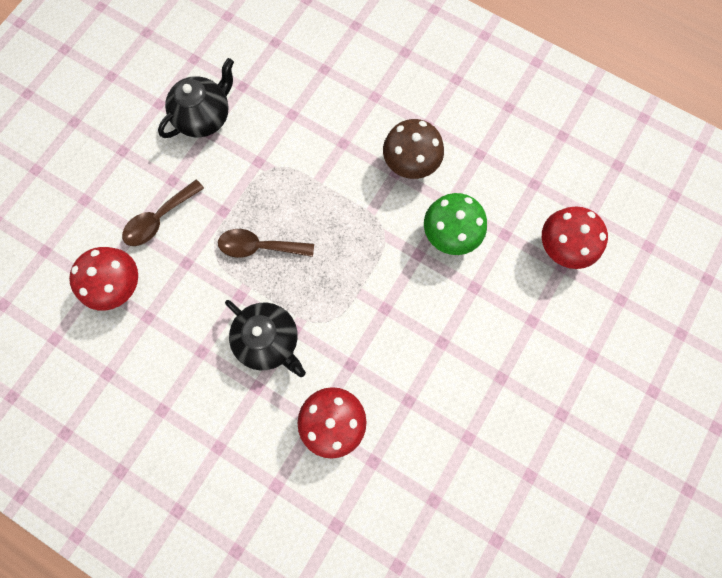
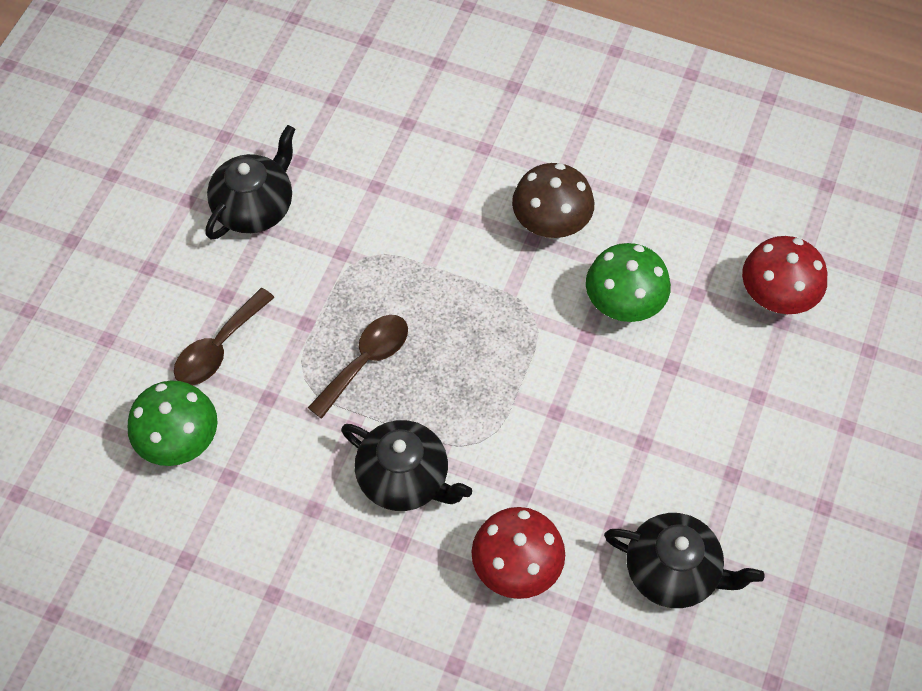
camera: 10 degrees left, 15 degrees down
red mushroom [69,247,138,311] -> green mushroom [128,380,218,466]
brown spoon [218,229,314,258] -> brown spoon turned 135 degrees clockwise [308,315,408,419]
none -> black teapot [604,513,765,608]

